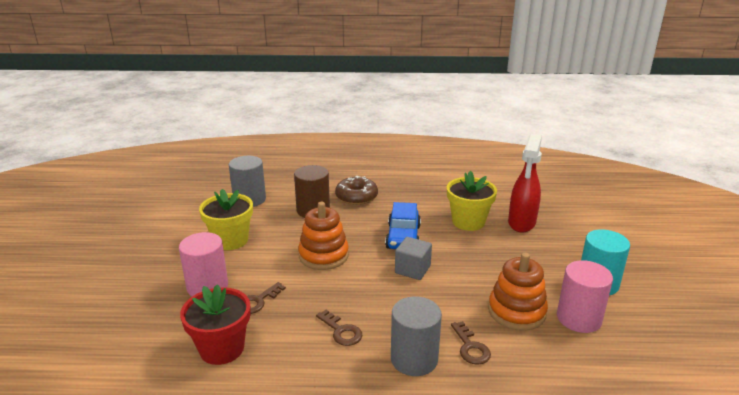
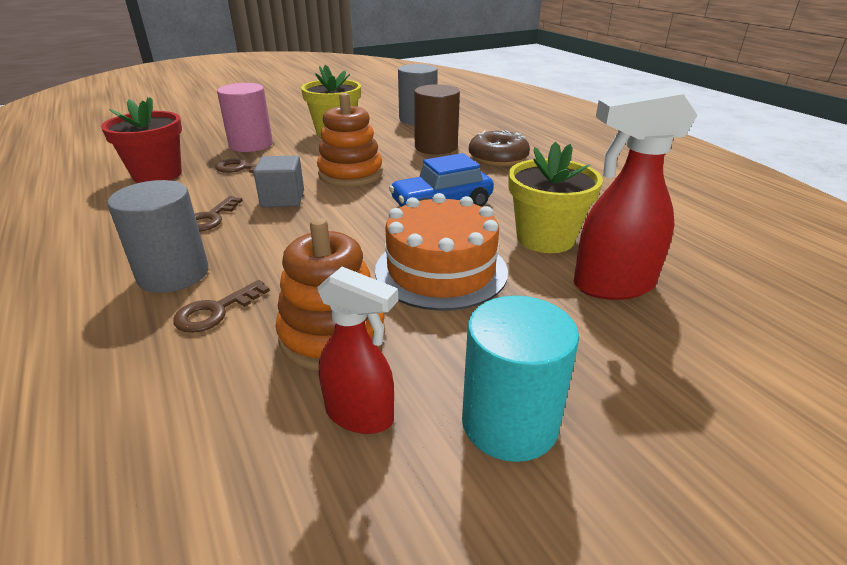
camera: 60 degrees right, 5 degrees up
grey cube [395,237,432,280] -> grey cube moved to [253,155,304,207]
pink cylinder [557,260,613,333] -> red spray bottle [317,267,398,434]
none -> orange cake [375,193,508,311]

